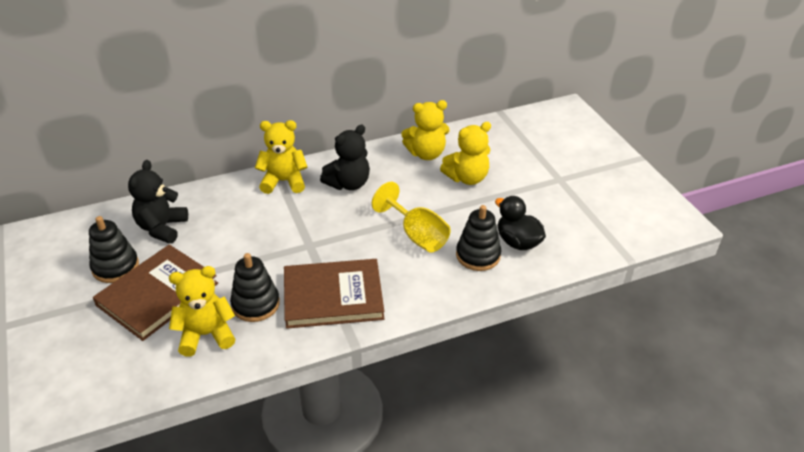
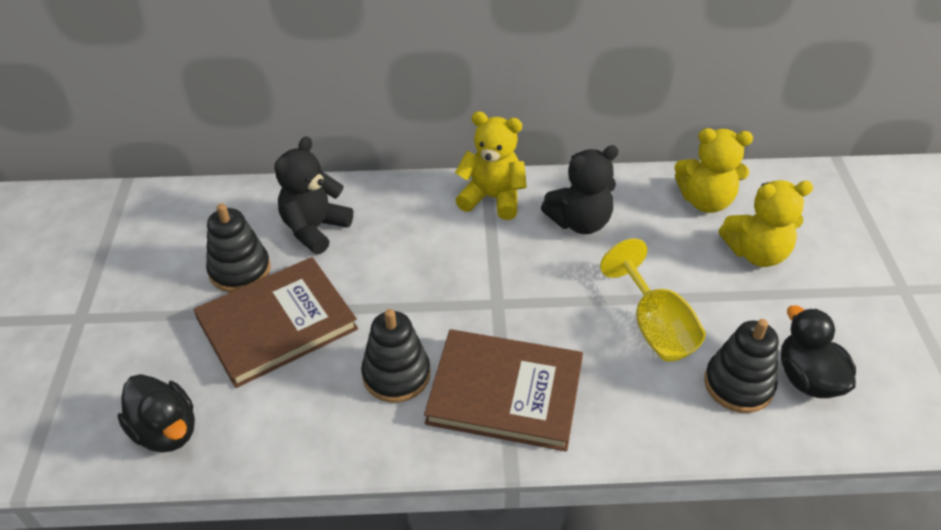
camera: 20 degrees right, 5 degrees up
yellow teddy bear [169,266,235,356] -> none
none -> black duck [118,374,195,453]

